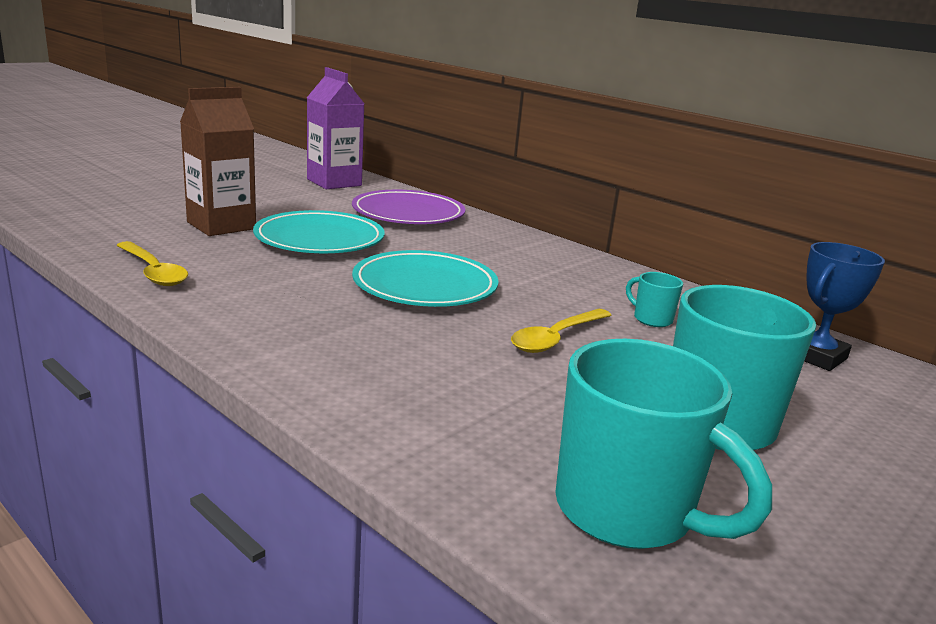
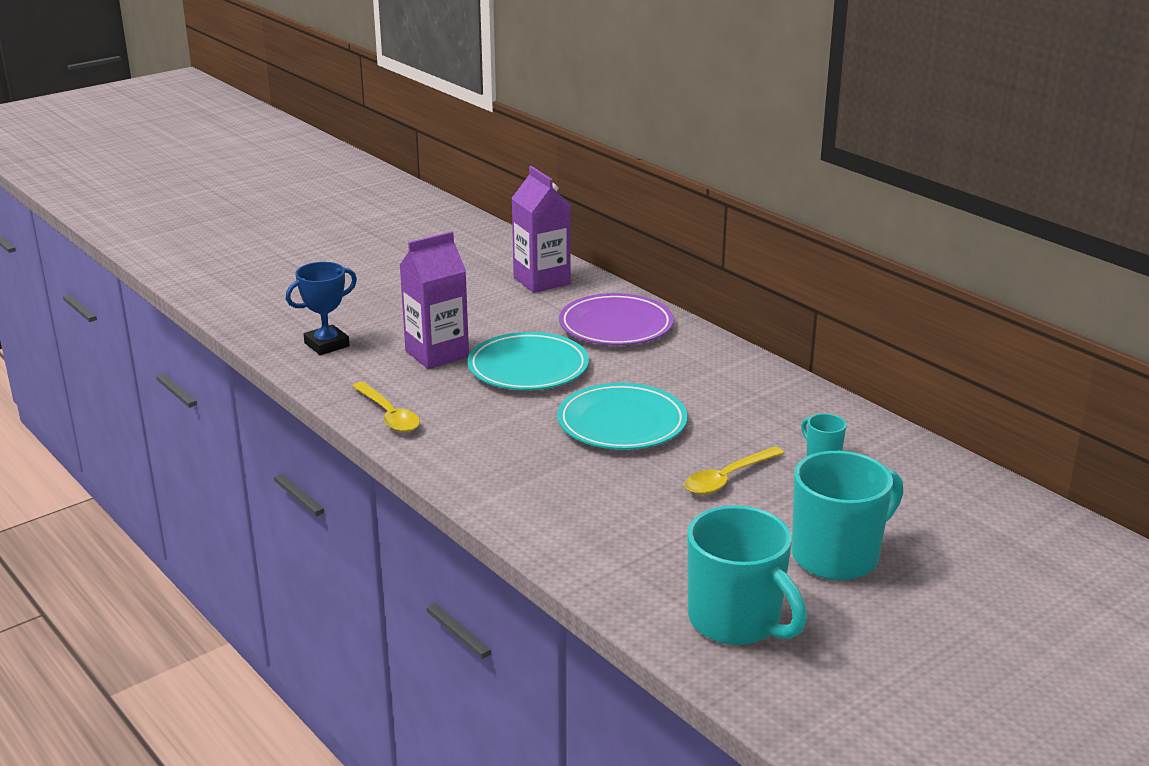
camera: 10 degrees right, 5 degrees up
brown carton [180,87,256,236] -> purple carton [399,231,469,369]
blue trophy [805,242,885,371] -> blue trophy moved to [286,262,357,355]

